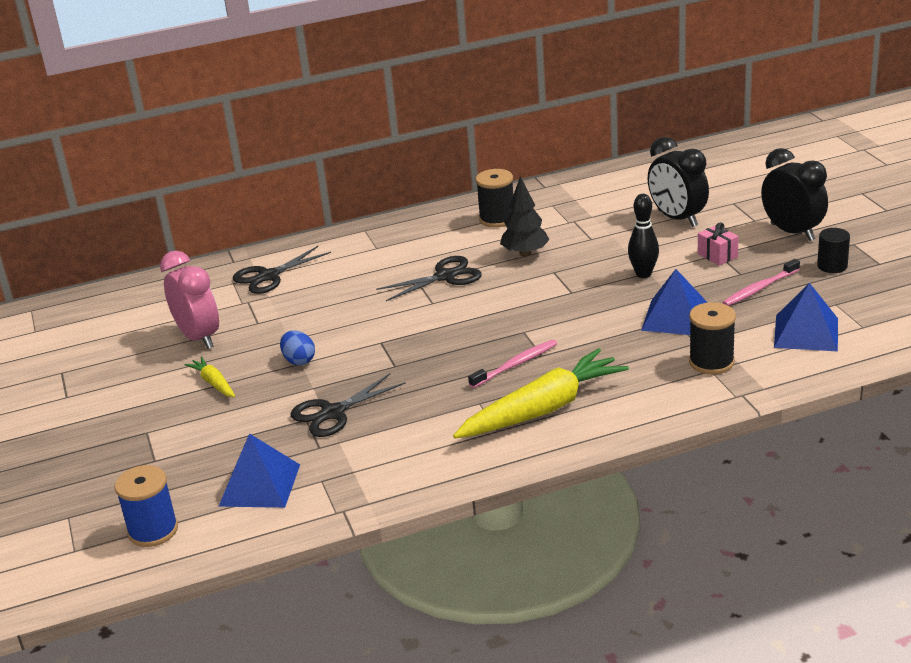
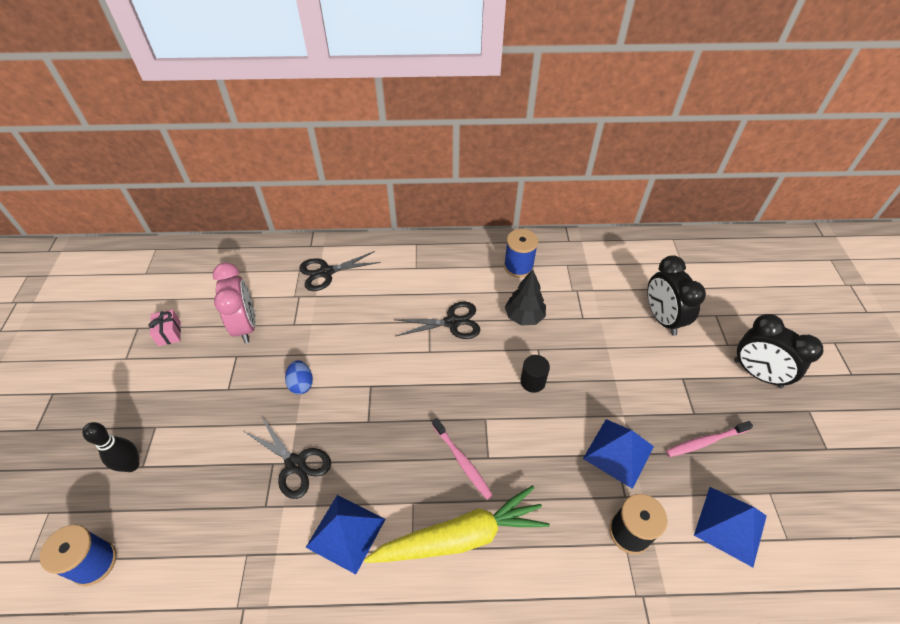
camera: 15 degrees right, 20 degrees up
yellow carrot [184,356,235,397] -> none
blue pyramid [218,433,300,508] -> blue pyramid moved to [305,495,385,574]
black scissors [290,373,406,437] -> black scissors turned 120 degrees counterclockwise [244,416,331,499]
pink toothbrush [468,340,557,388] -> pink toothbrush turned 75 degrees clockwise [432,418,493,500]
black spool [476,169,514,227] -> blue spool [504,229,538,278]
black bowling pin [628,194,659,278] -> black bowling pin moved to [82,422,140,472]
pink gift [698,222,739,266] -> pink gift moved to [149,310,181,346]
black clock [761,148,828,241] -> black clock turned 150 degrees clockwise [734,314,823,388]
black cylinder [817,228,850,273] -> black cylinder moved to [520,355,550,393]

